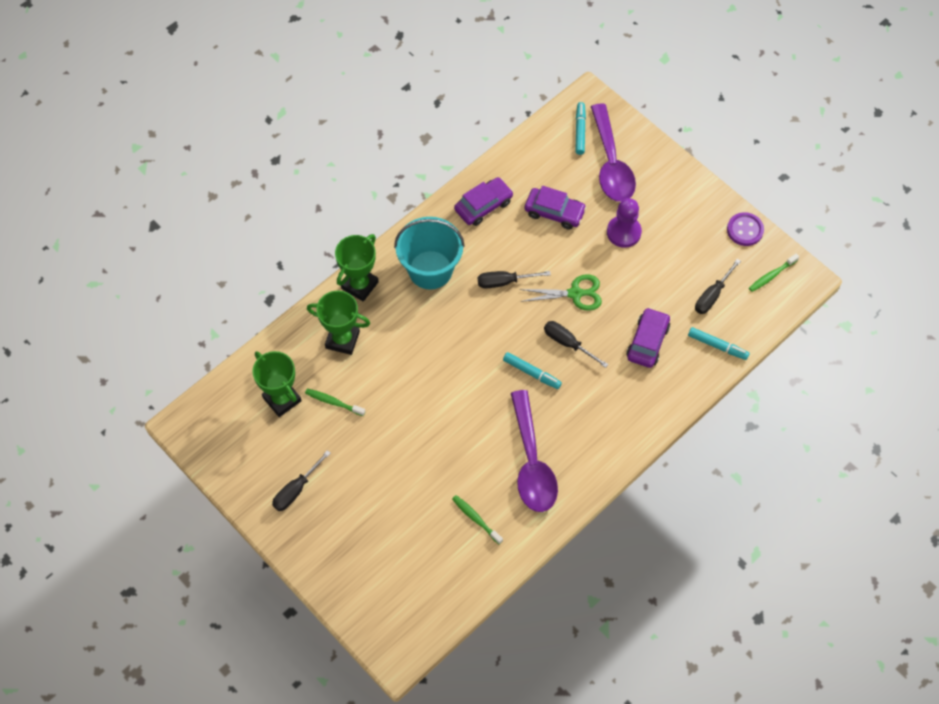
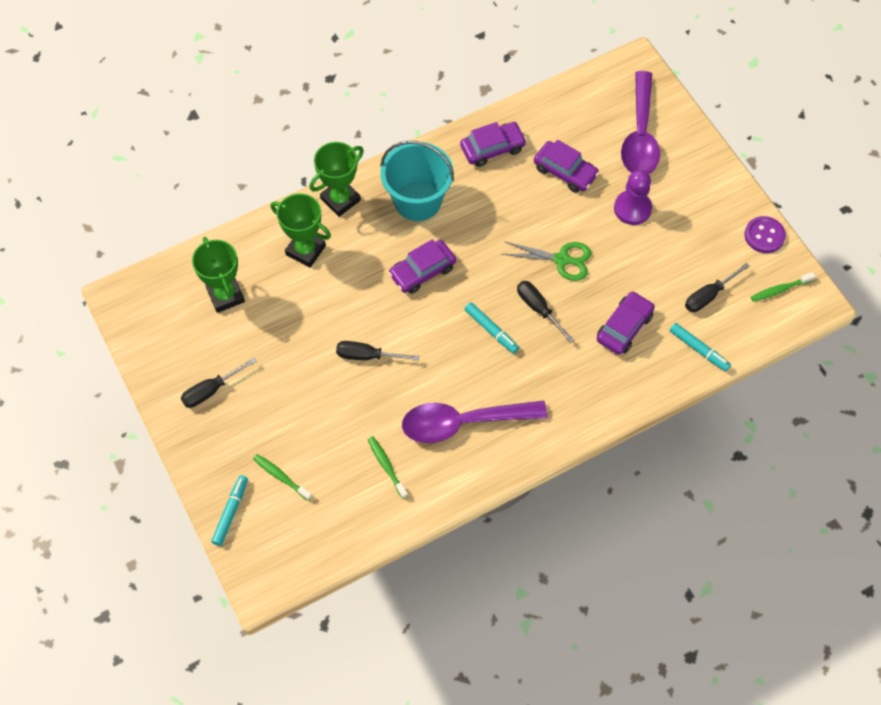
camera: 15 degrees right, 0 degrees up
green toothbrush [305,388,365,416] -> green toothbrush moved to [253,454,312,501]
black screwdriver [478,271,551,289] -> black screwdriver moved to [336,341,419,361]
purple spoon [511,390,558,512] -> purple spoon turned 75 degrees clockwise [402,401,548,443]
turquoise marker [575,102,586,155] -> turquoise marker moved to [211,475,248,546]
none -> purple car [388,239,456,294]

